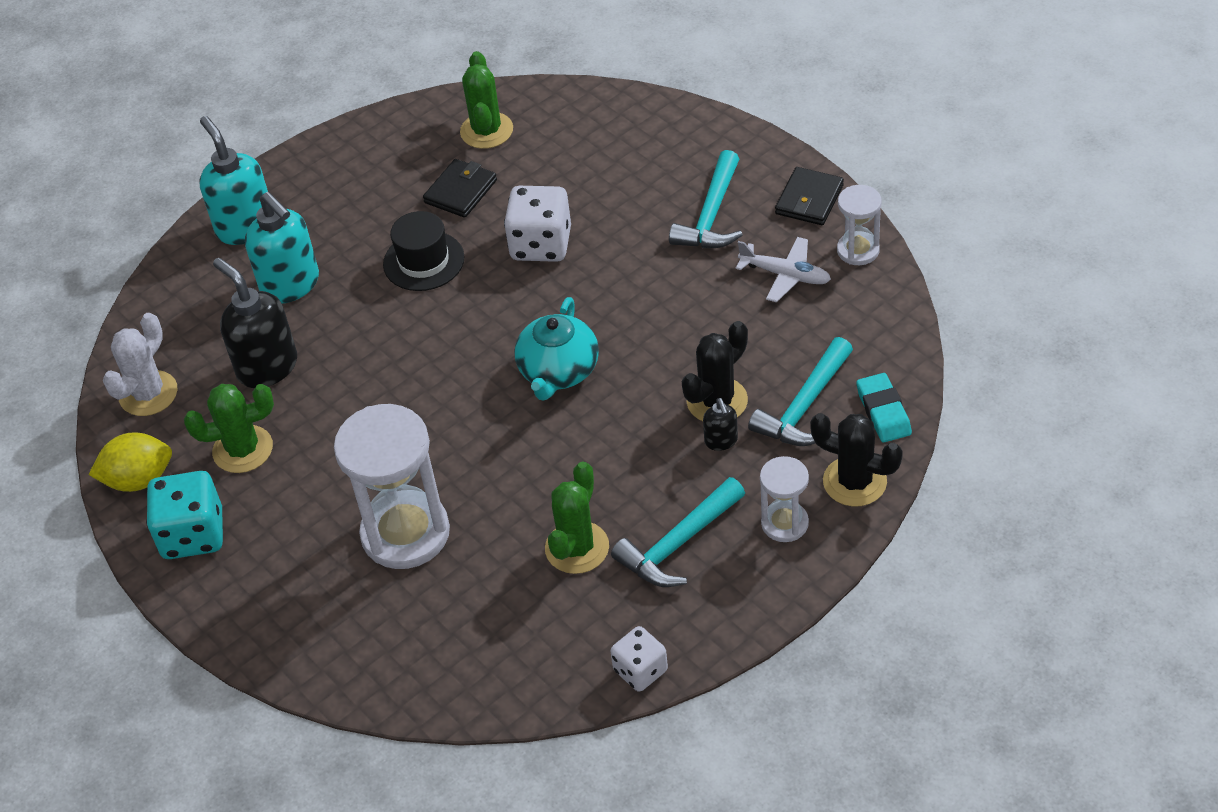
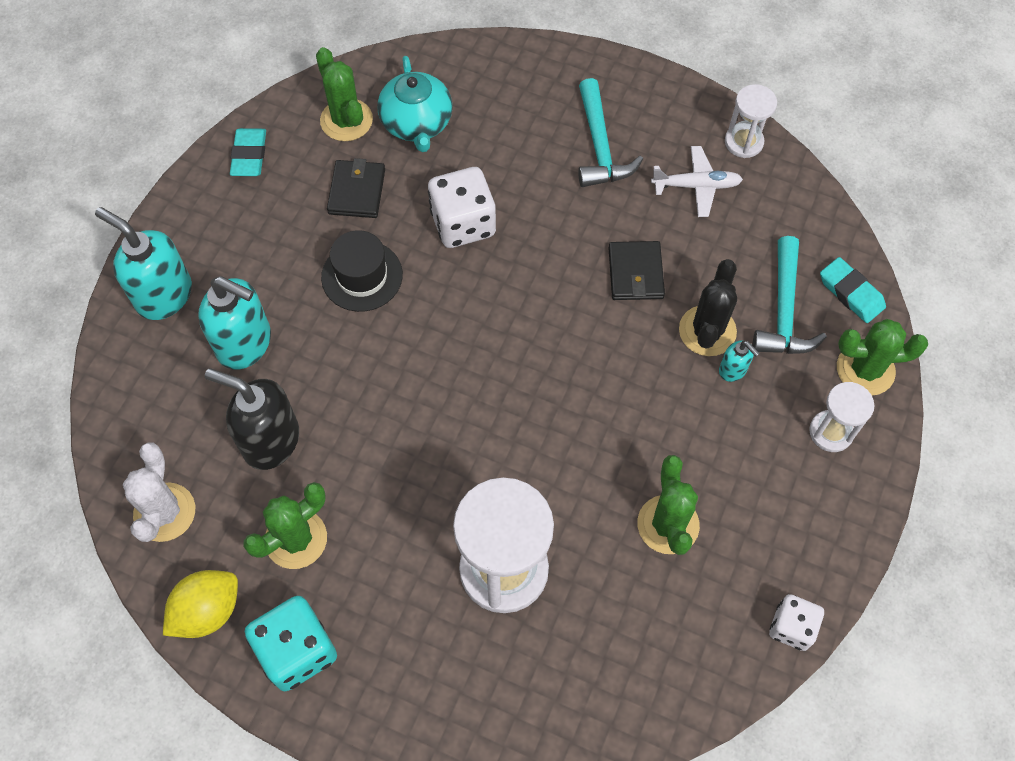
camera: 30 degrees left, 15 degrees up
turquoise teapot [514,297,599,400] -> turquoise teapot moved to [377,56,453,152]
turquoise hammer [611,477,745,587] -> none
black soap dispenser [703,398,738,451] -> turquoise soap dispenser [719,340,760,382]
black wallet [775,167,844,225] -> black wallet moved to [609,241,665,300]
black cactus [810,413,903,507] -> green cactus [837,319,928,395]
none -> turquoise eraser [230,128,266,176]

